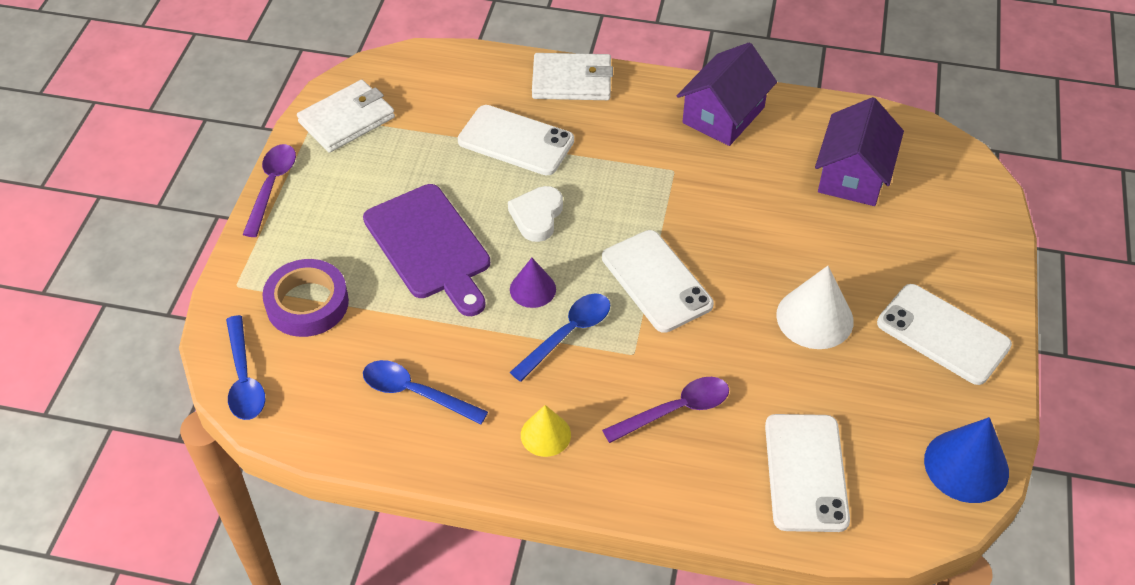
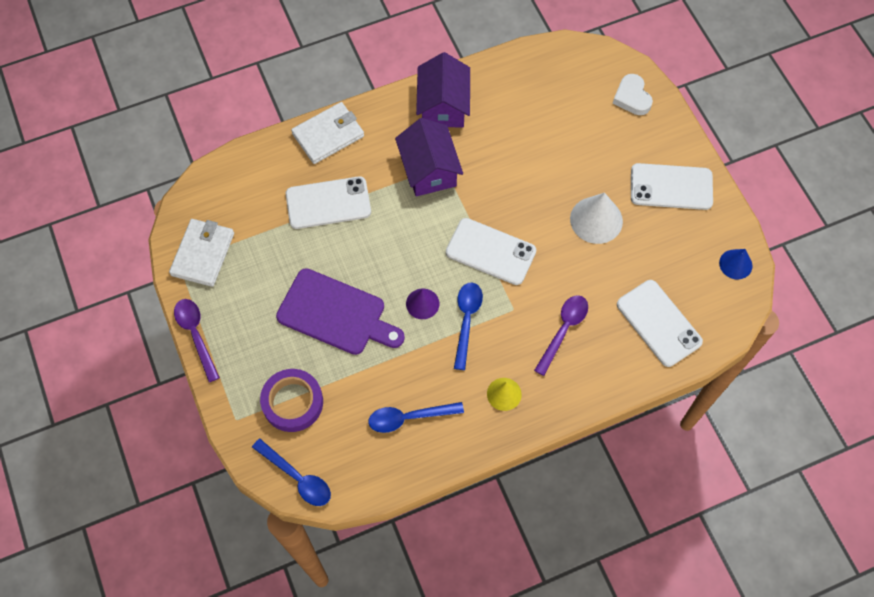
camera: 35 degrees left, 15 degrees up
white heart [508,186,563,242] -> white heart moved to [613,74,653,115]
purple house [815,97,904,206] -> purple house moved to [395,118,463,196]
blue cone [924,417,1009,503] -> blue cone [719,249,753,279], size x0.62

